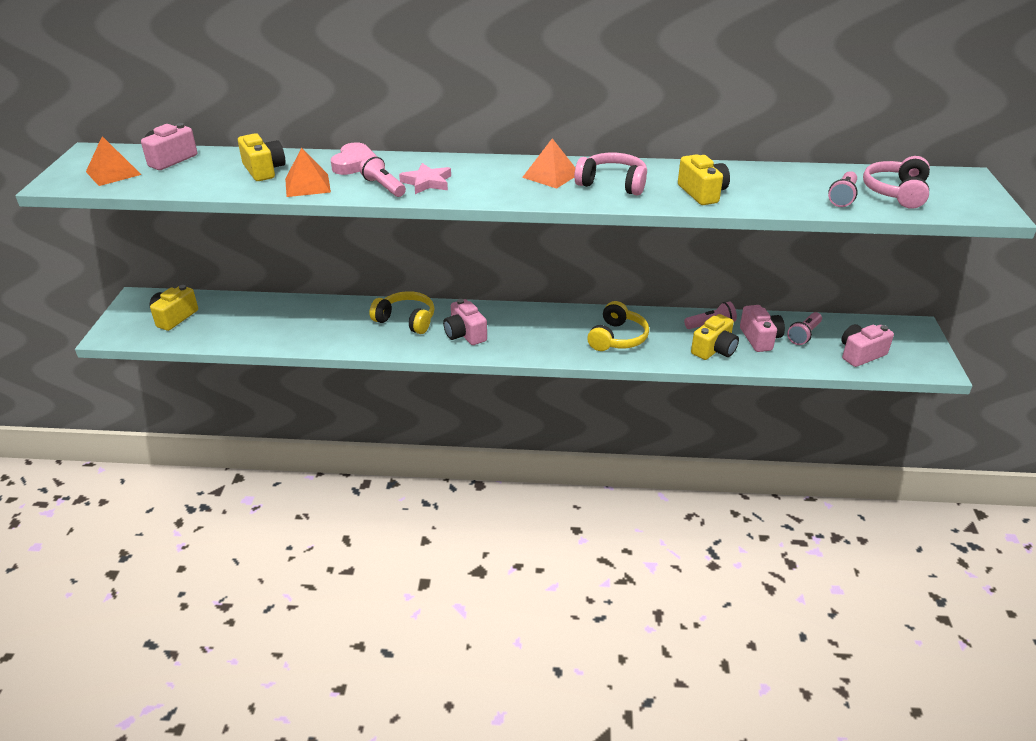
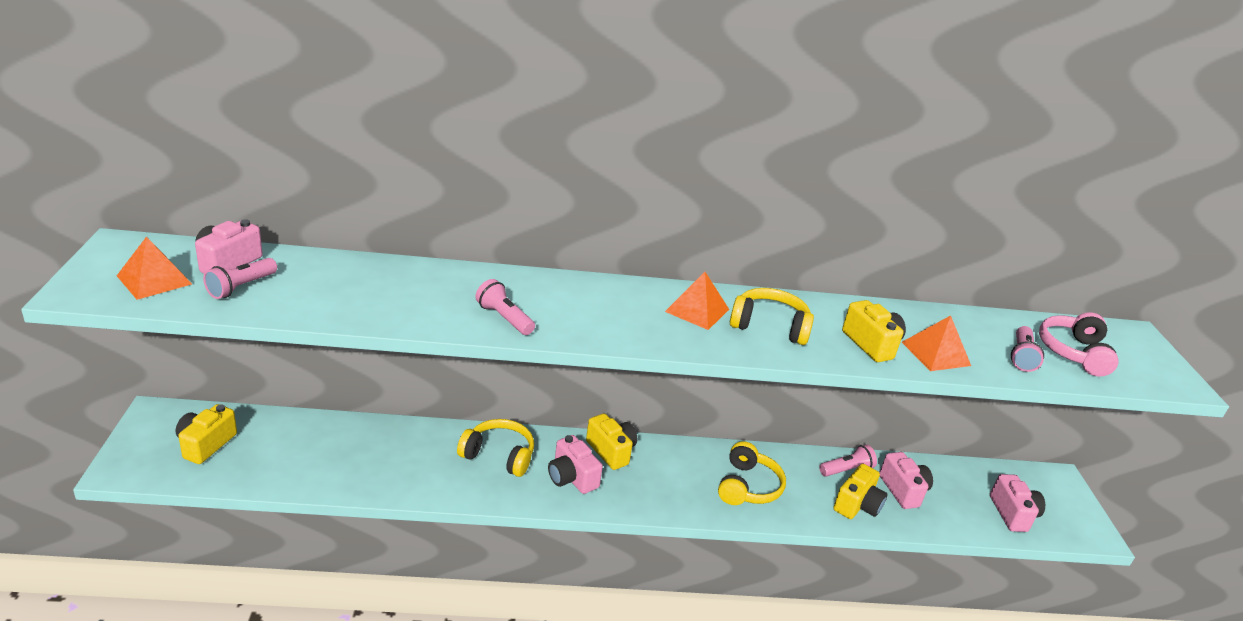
camera: 10 degrees left, 5 degrees down
yellow camera [238,133,285,181] -> yellow camera moved to [586,414,637,470]
orange pyramid [285,148,331,197] -> orange pyramid moved to [902,315,971,371]
pink heart [331,142,375,175] -> none
pink star [399,163,451,194] -> none
pink headphones [574,153,647,195] -> yellow headphones [730,288,814,345]
pink flashlight [787,312,822,345] -> pink flashlight moved to [203,258,277,299]
pink camera [841,324,894,367] -> pink camera turned 120 degrees clockwise [990,474,1045,532]

